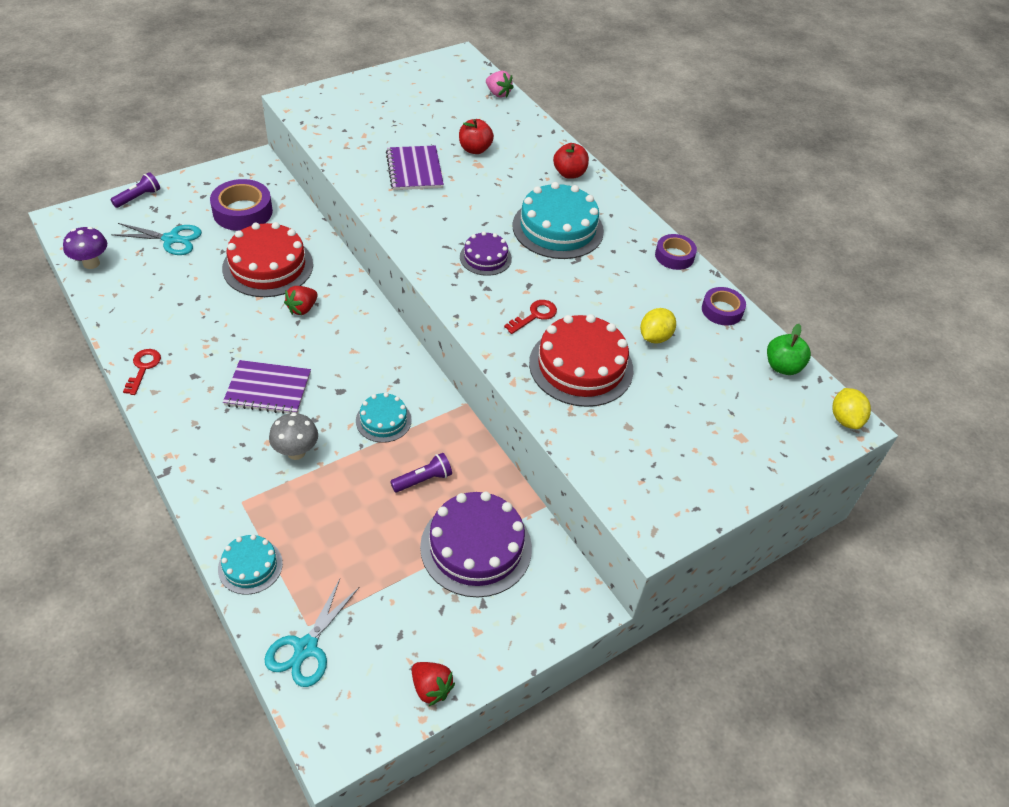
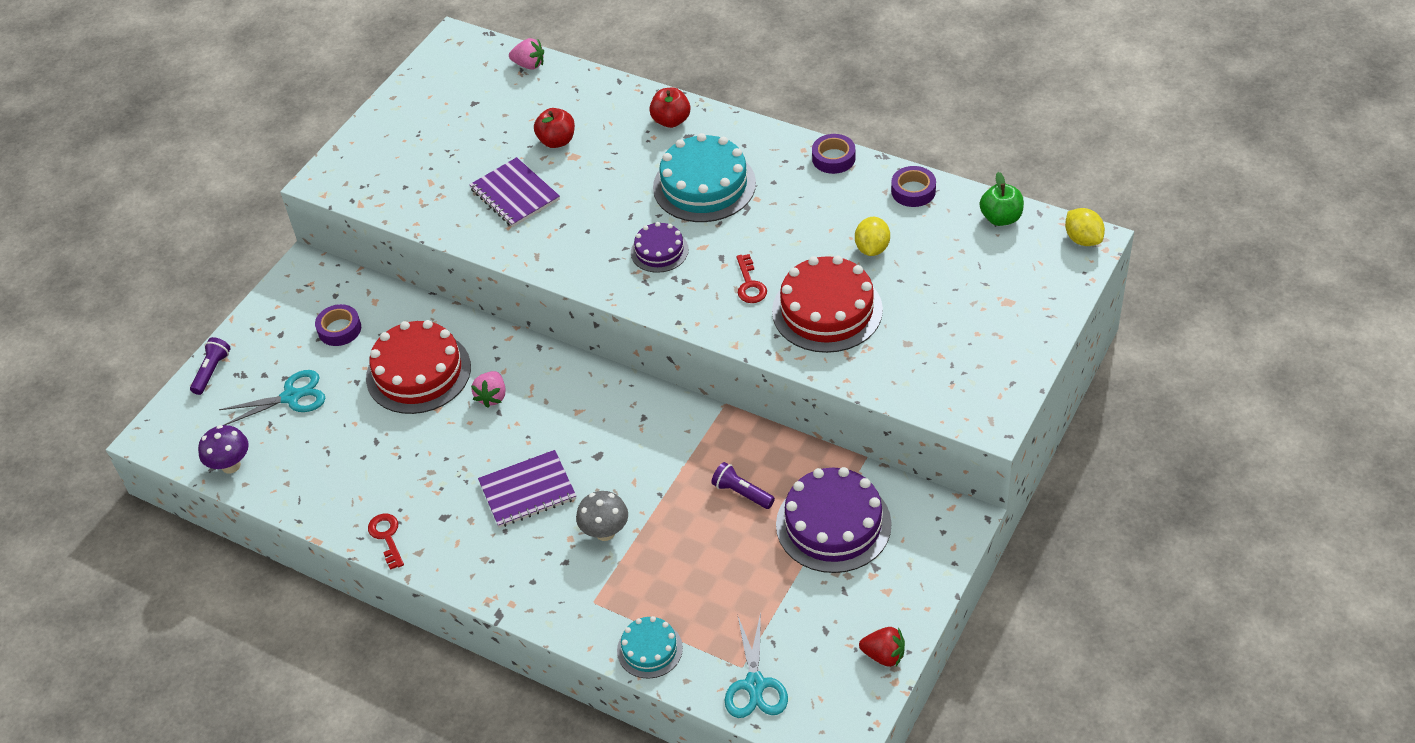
camera: 20 degrees left, 0 degrees up
purple tape [210,179,273,231] -> purple tape [315,304,361,346], size x0.61
red strawberry [284,286,318,315] -> pink strawberry [471,371,506,408]
turquoise cake [356,393,412,443] -> none
purple flashlight [390,453,452,492] -> purple flashlight turned 90 degrees counterclockwise [711,462,775,509]
red key [504,300,557,334] -> red key turned 150 degrees clockwise [736,254,767,303]

